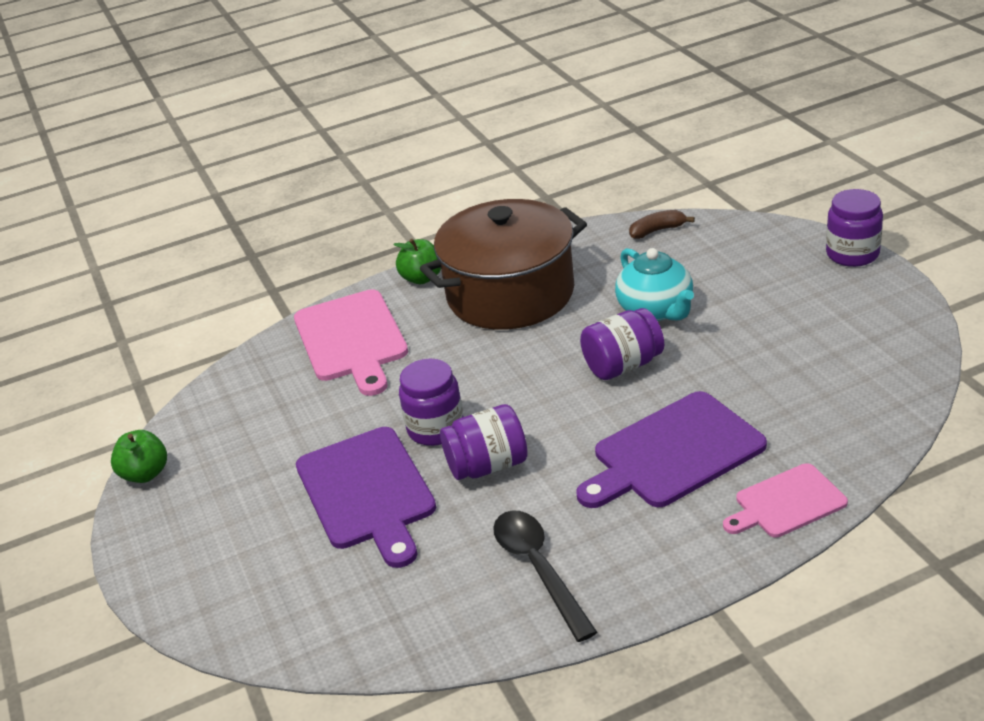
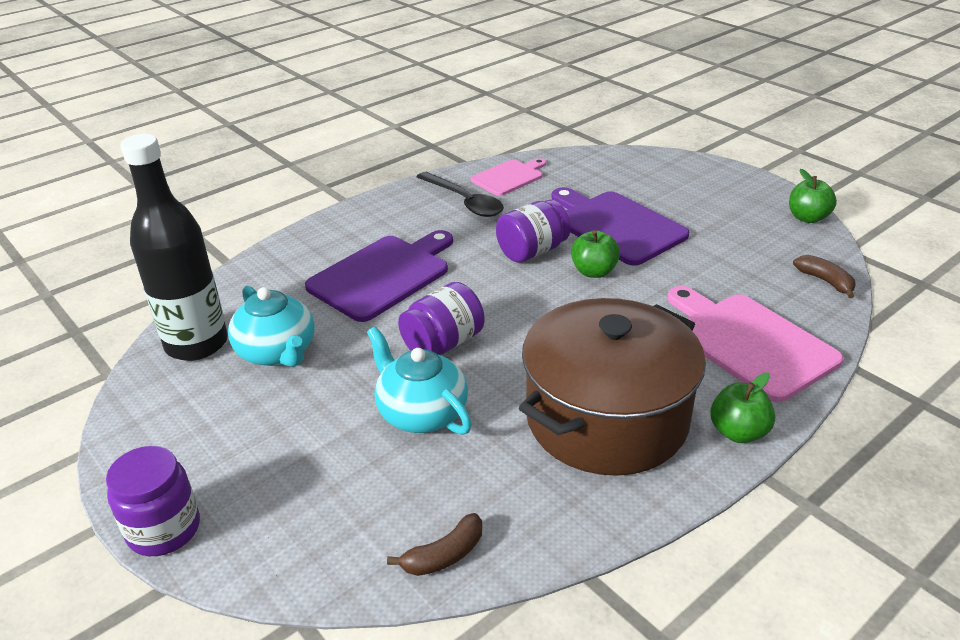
camera: 160 degrees right, 0 degrees up
purple jar [399,359,464,446] -> green apple [571,230,620,278]
pink cutting board [723,463,848,538] -> pink cutting board moved to [471,158,546,196]
none -> black bottle [121,134,228,361]
none -> turquoise teapot [228,286,315,367]
none -> brown banana [793,255,856,298]

